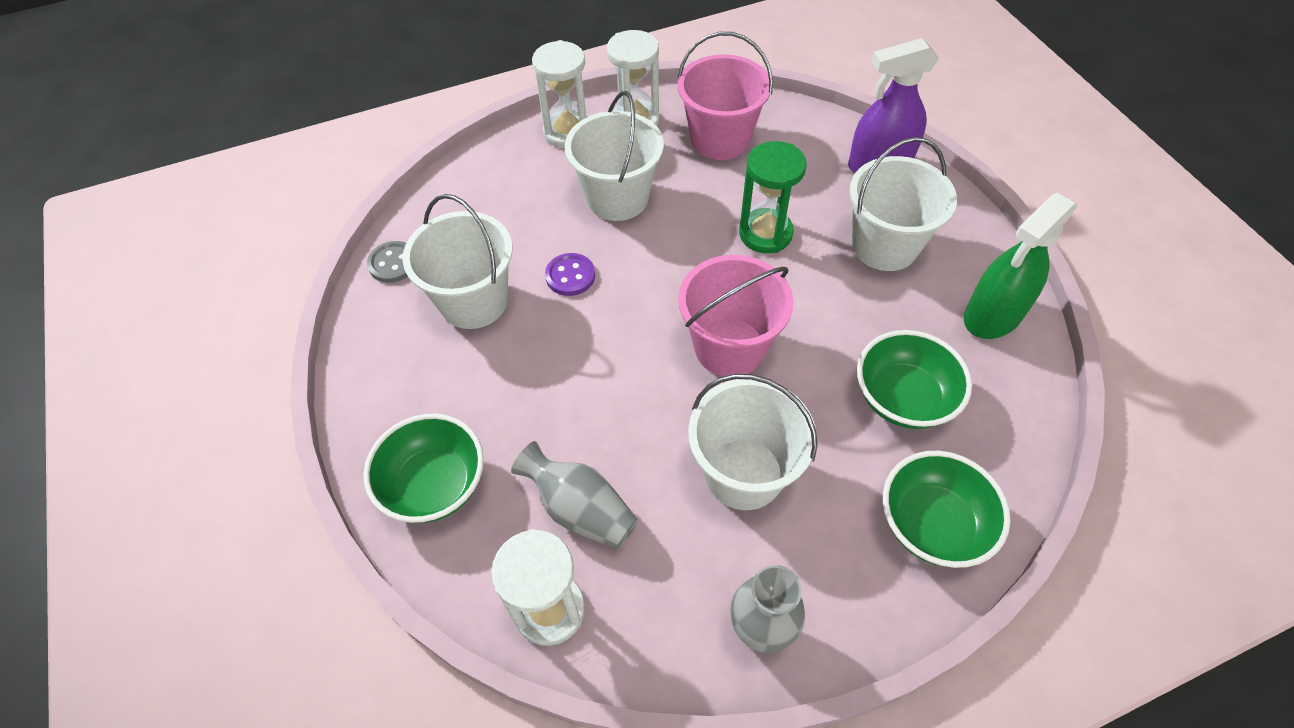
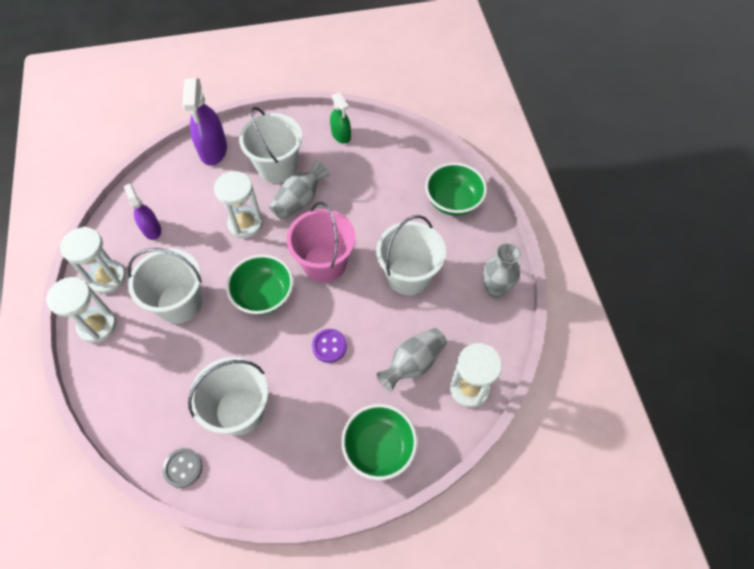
camera: 80 degrees left, 5 degrees up
purple button [545,253,595,296] -> purple button moved to [312,329,347,363]
pink bucket [678,32,773,160] -> purple spray bottle [124,184,161,240]
green hourglass [739,141,807,253] -> white hourglass [214,171,263,238]
green bowl [857,330,972,429] -> green bowl moved to [226,254,293,315]
green spray bottle [964,193,1077,339] -> green spray bottle [330,92,351,144], size x0.61
none -> grey vase [269,160,330,220]

